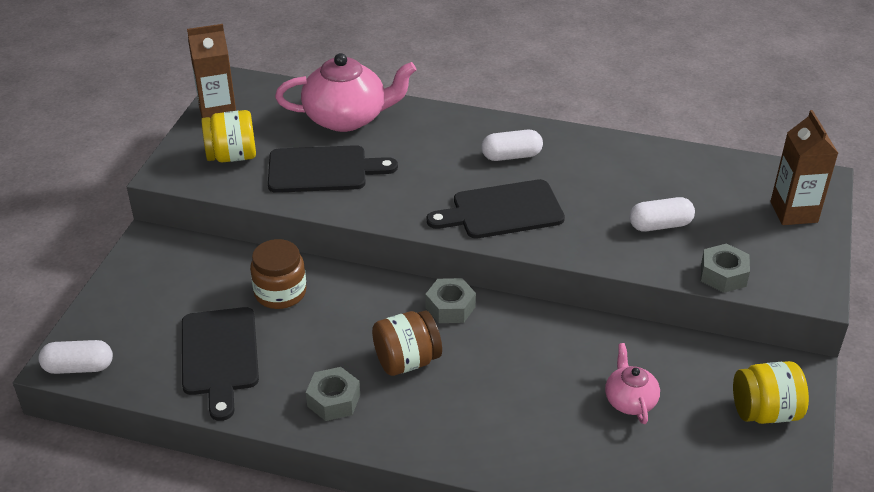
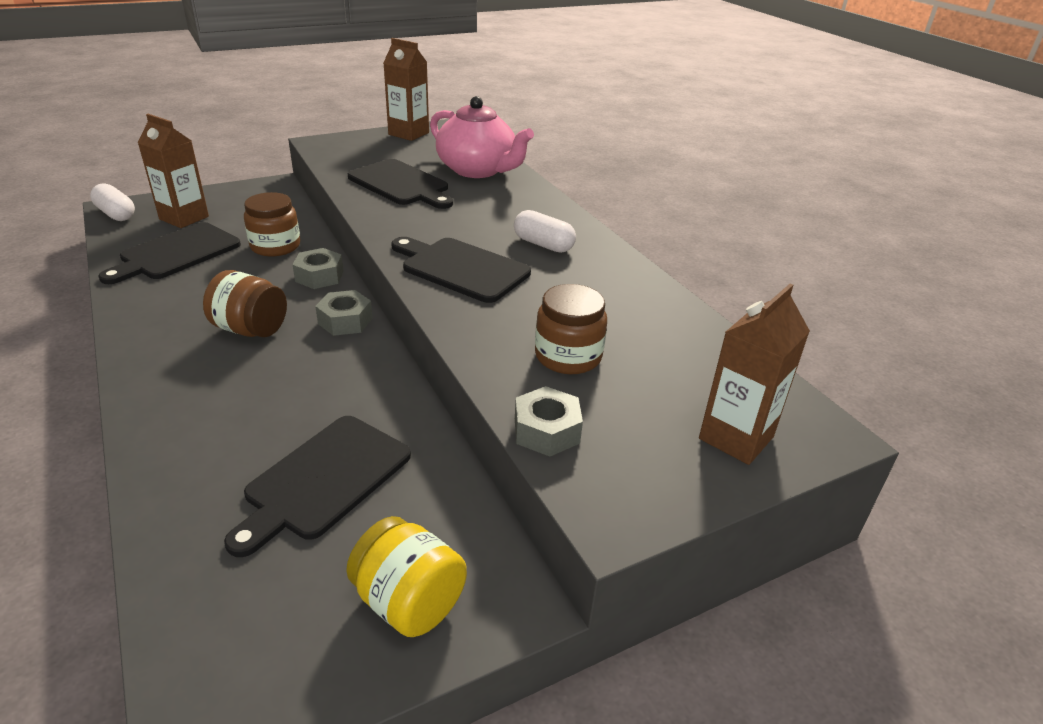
camera: 45 degrees right, 5 degrees down
yellow jar [201,110,256,162] -> none
grey nut [306,367,360,421] -> grey nut moved to [293,248,344,289]
pink teapot [605,343,660,424] -> black cutting board [224,416,411,557]
white capsule [629,197,695,232] -> brown jar [535,284,607,374]
none -> brown carton [138,114,209,228]

